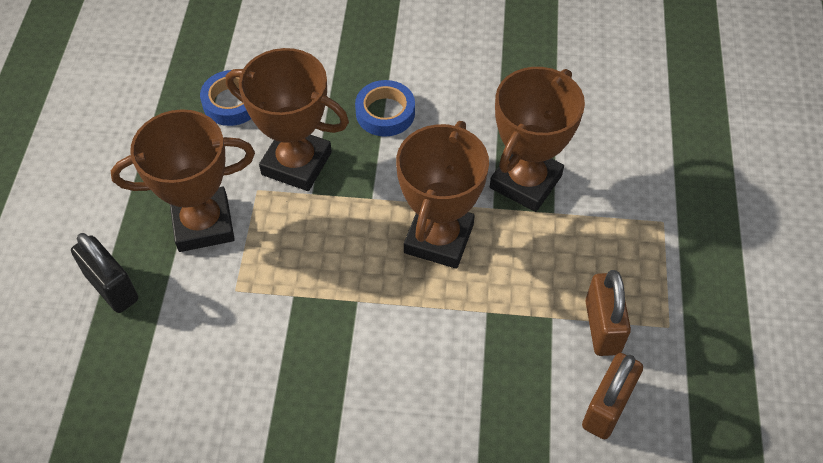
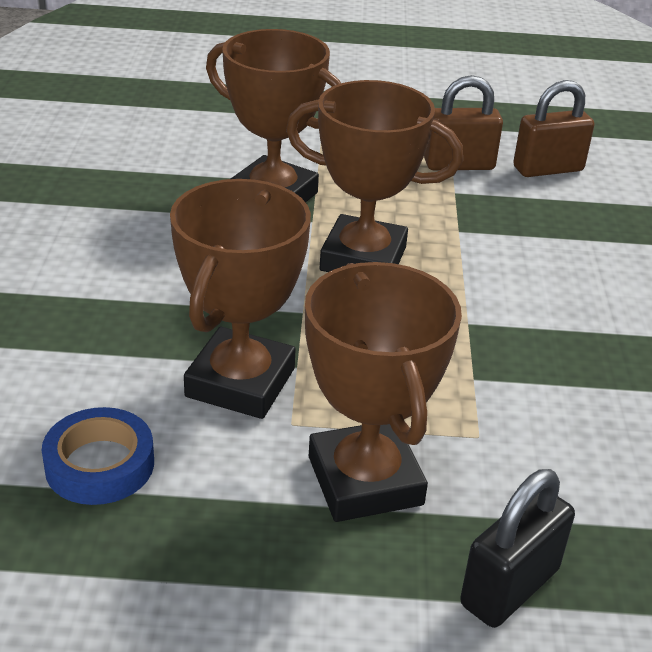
camera: 95 degrees left, 20 degrees down
blue tape [355,80,415,137] -> none
brown padlock [582,353,643,439] -> brown padlock turned 45 degrees counterclockwise [513,80,594,177]

